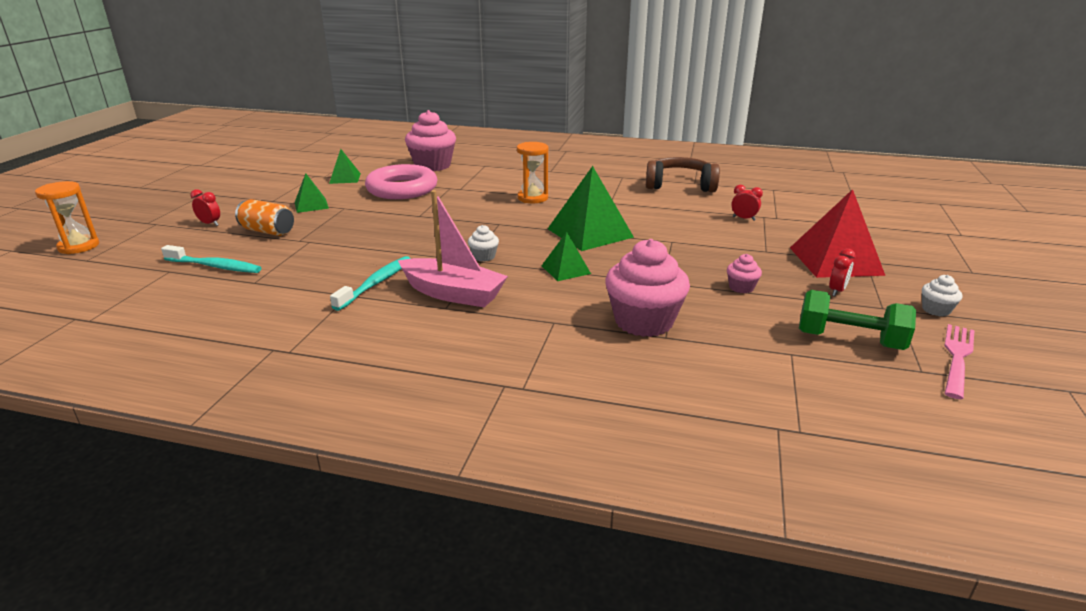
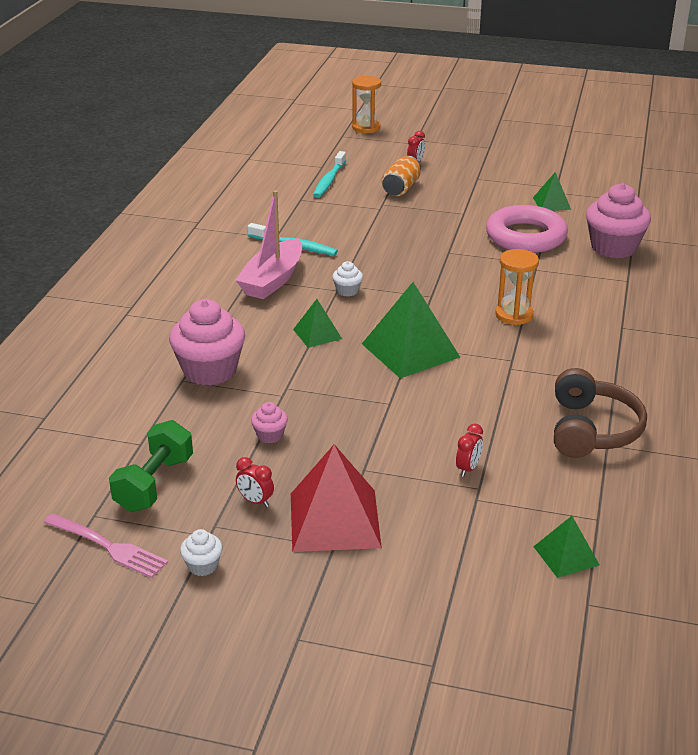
camera: 90 degrees right, 5 degrees up
green pyramid [295,173,329,213] -> green pyramid moved to [533,516,599,578]

